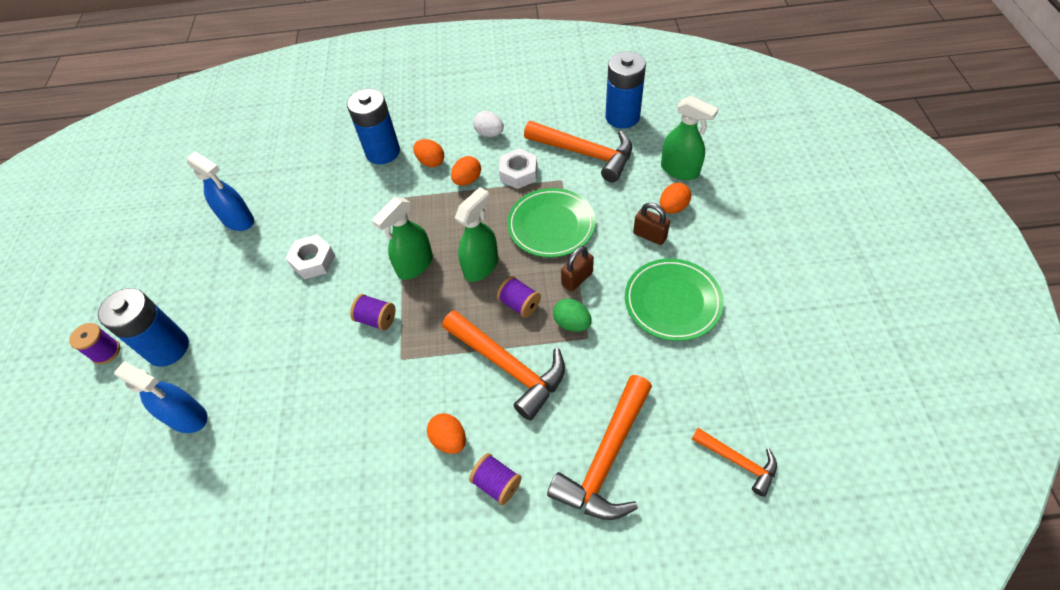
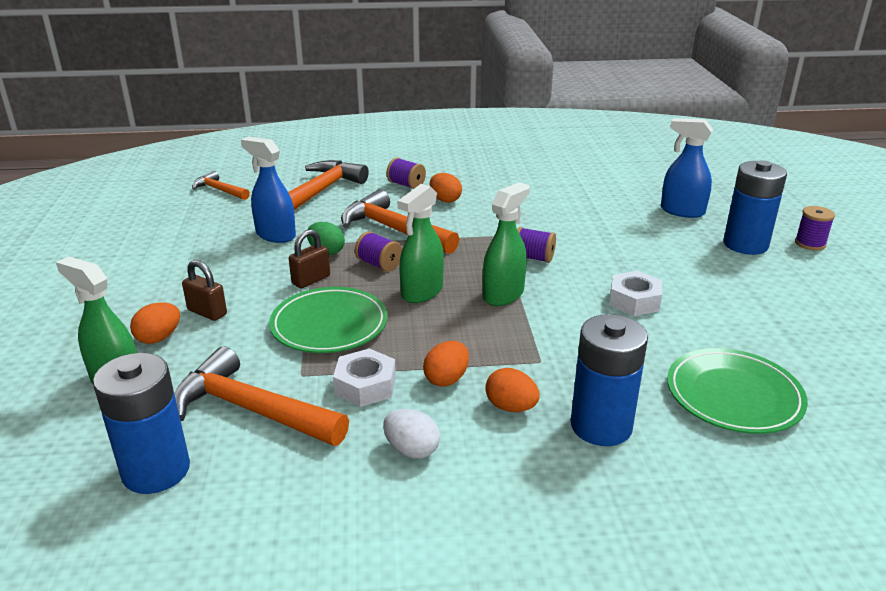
camera: 175 degrees right, 25 degrees down
blue spray bottle [186,151,254,231] -> blue spray bottle moved to [241,137,296,243]
green plate [625,258,724,341] -> green plate moved to [667,348,808,434]

